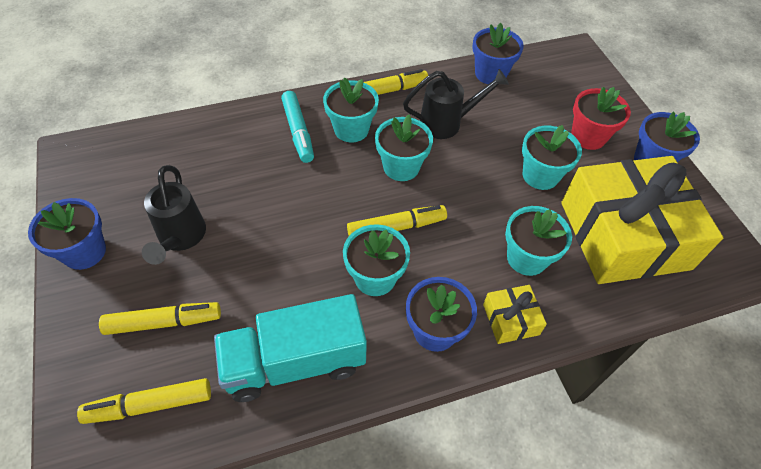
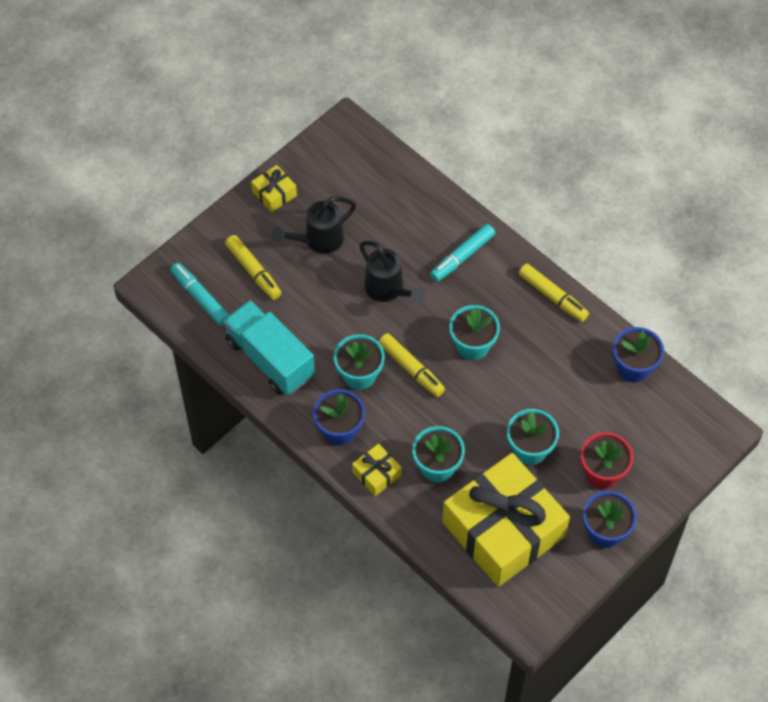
camera: 65 degrees right, 5 degrees up
blue flower pot [28,198,106,270] -> yellow gift [251,165,297,212]
yellow marker [77,378,211,424] -> turquoise marker [170,263,229,326]
turquoise flower pot [323,77,379,142] -> none
black watering can [403,69,509,139] -> black watering can moved to [359,241,425,304]

